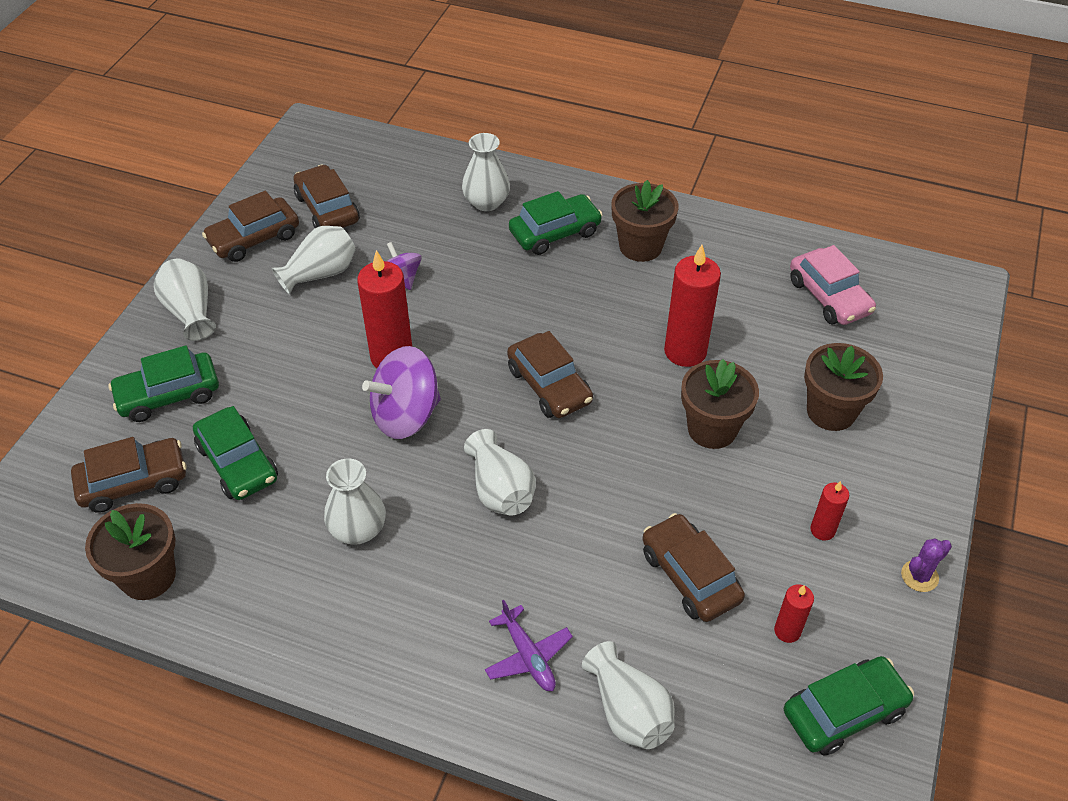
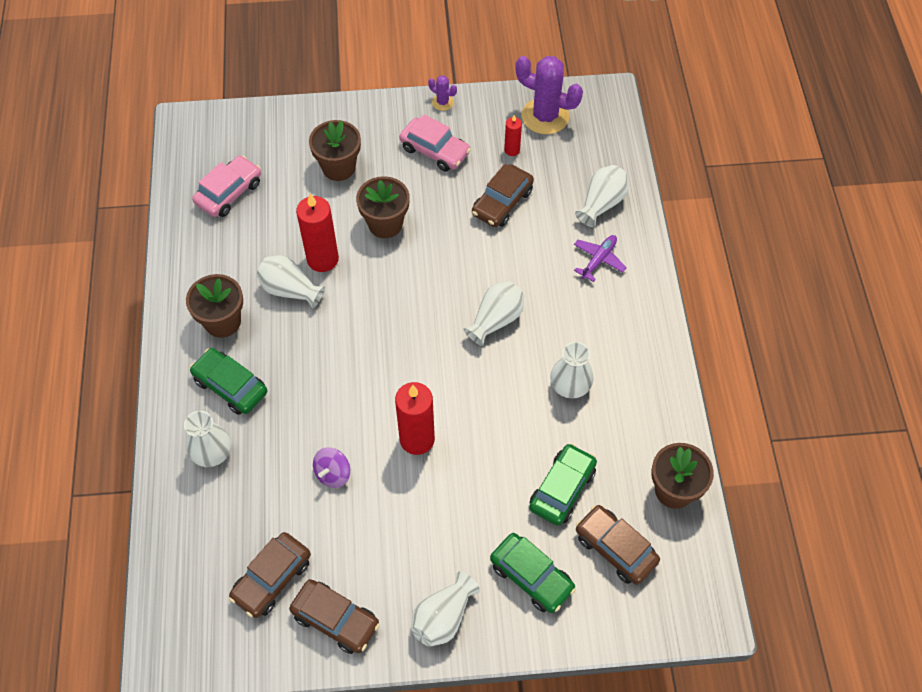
camera: 115 degrees left, 10 degrees up
white vase [271,226,356,295] -> white vase moved to [257,255,325,309]
purple spinning top [362,346,441,439] -> none
brown car [507,331,593,418] -> none
green car [784,656,914,756] -> purple cactus [515,56,583,134]
red candle [810,481,849,540] -> pink car [399,114,471,172]

